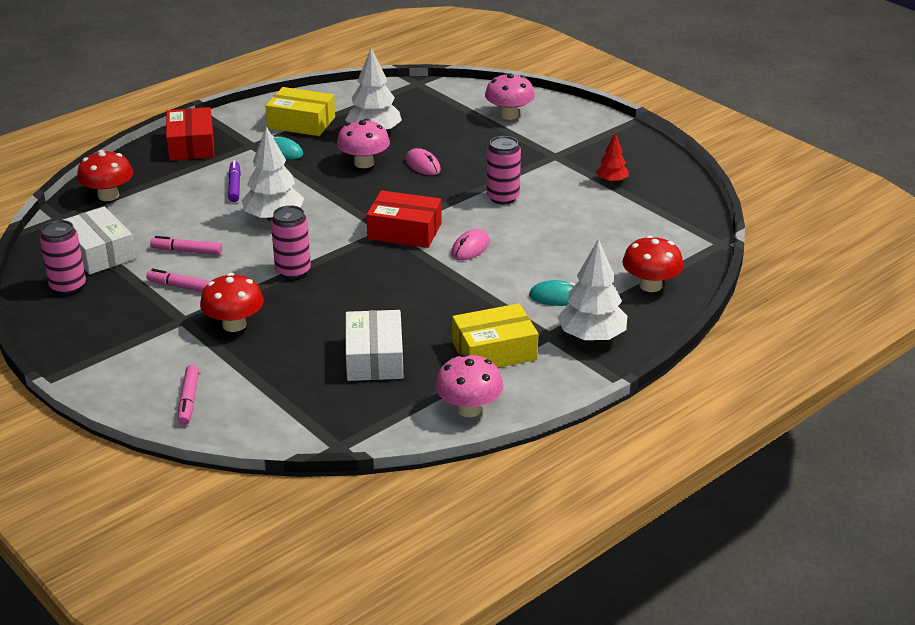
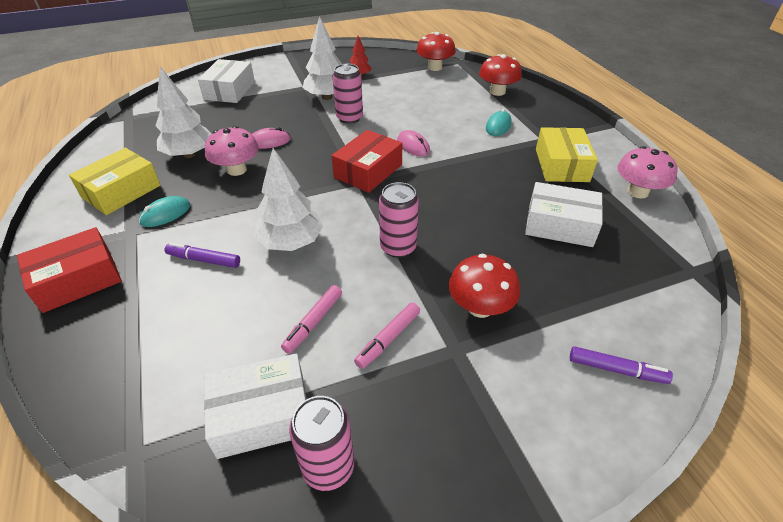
camera: 70 degrees left, 10 degrees up
red mushroom [77,150,133,201] -> red mushroom moved to [417,32,456,71]
red box [166,107,214,161] -> red box turned 45 degrees counterclockwise [17,227,122,313]
pink marker [178,365,199,425] -> purple marker [570,346,673,384]
pink mushroom [485,73,535,120] -> white box [198,59,255,103]
white tree [557,239,627,342] -> white tree moved to [303,16,342,100]

